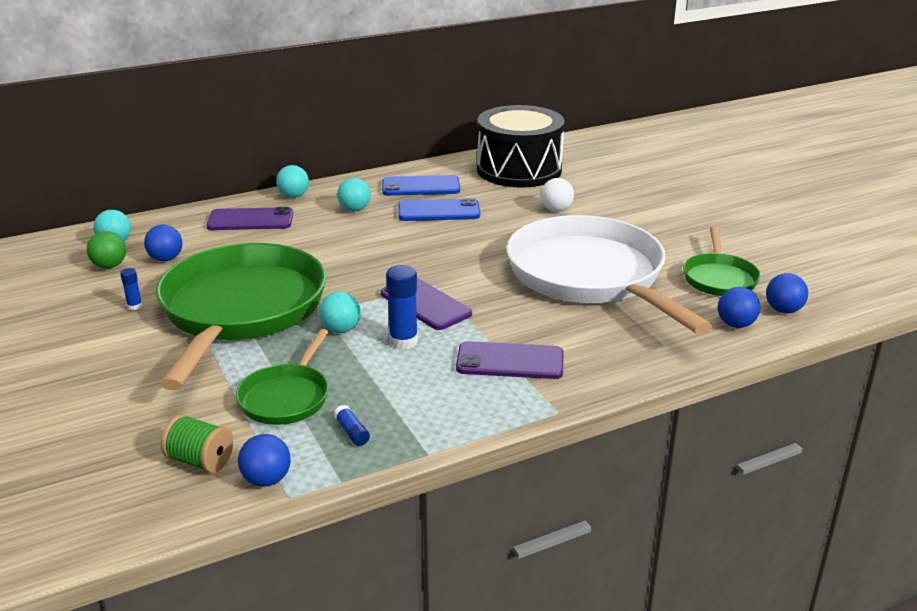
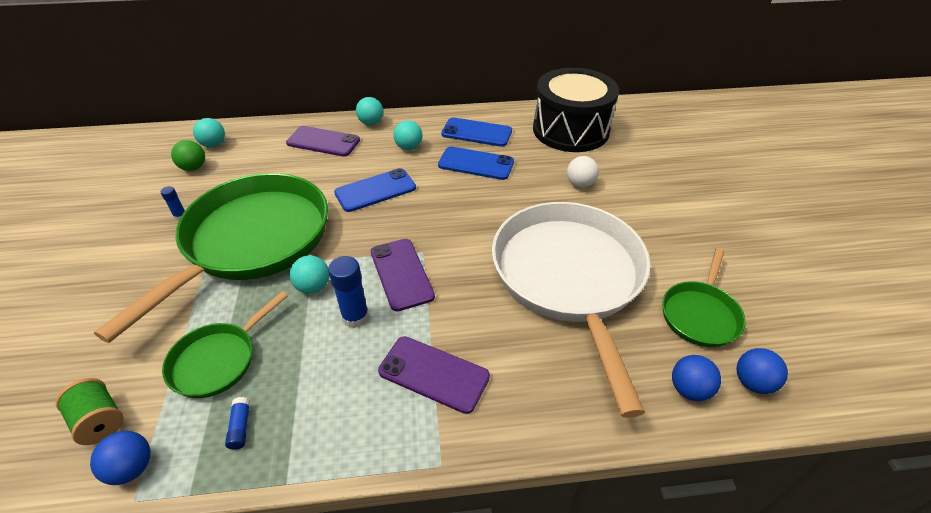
camera: 20 degrees right, 15 degrees up
blue ball [144,225,183,261] -> none
none -> blue phone [334,168,416,212]

